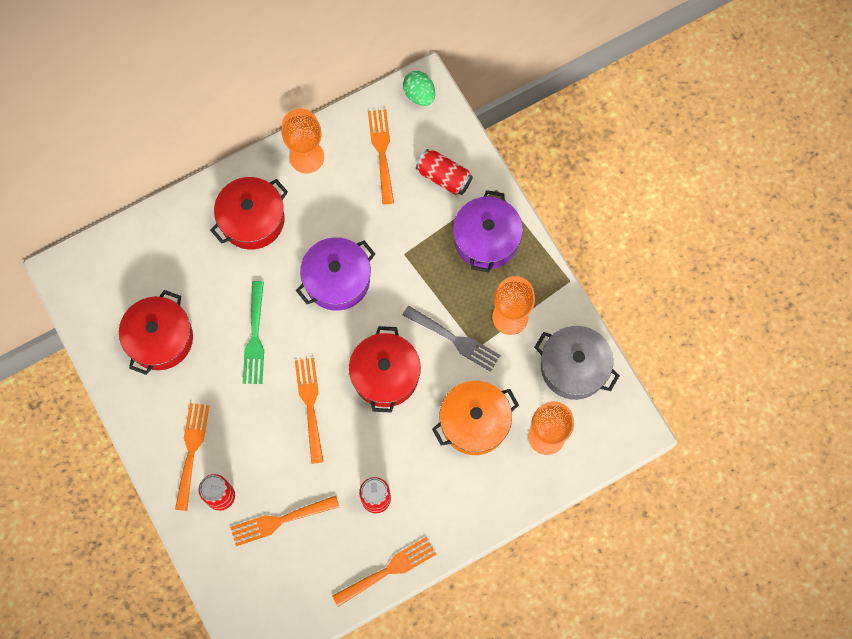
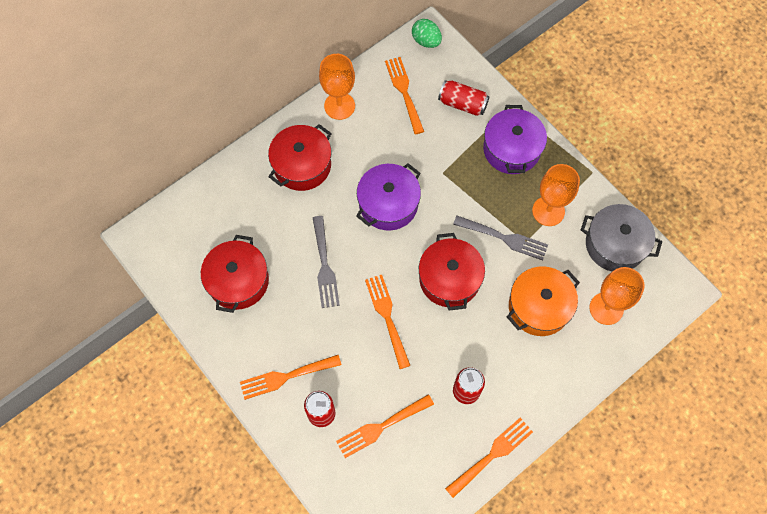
camera: 10 degrees left, 5 degrees down
orange fork [175,403,209,511] -> orange fork turned 105 degrees counterclockwise [240,355,341,400]
green fork [243,281,264,384] -> grey fork [313,216,340,308]

